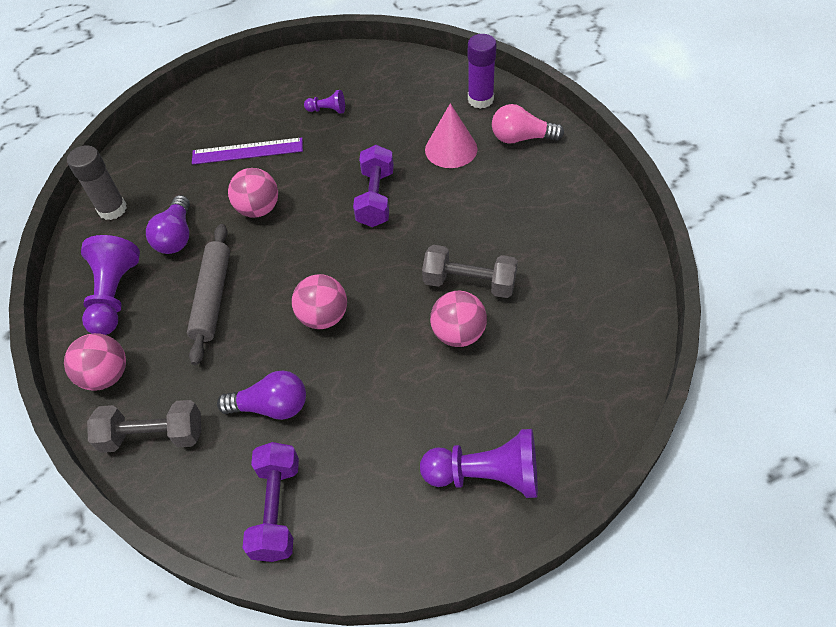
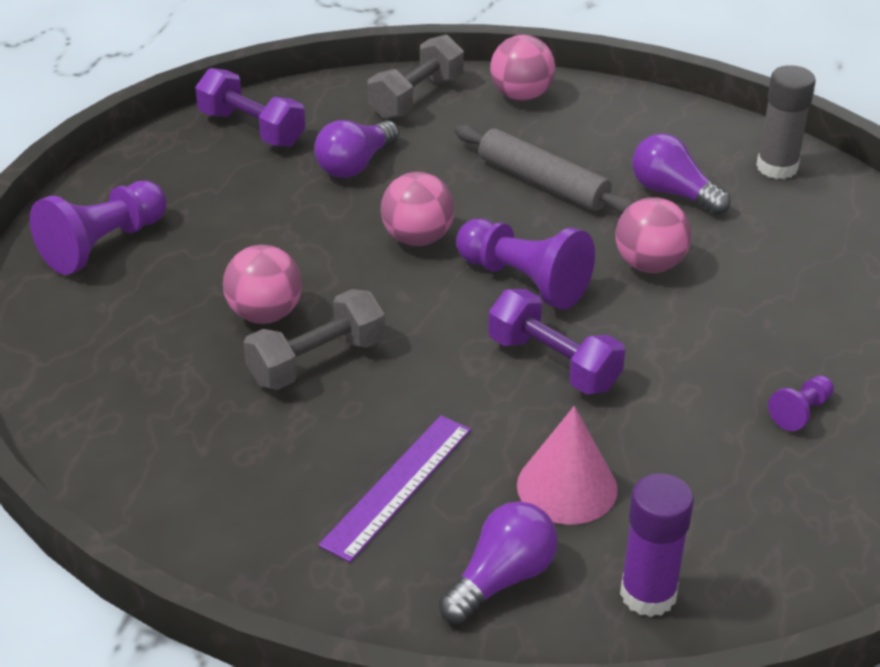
camera: 125 degrees right, 15 degrees down
purple pawn [81,235,140,335] -> purple pawn moved to [456,219,595,309]
purple ruler [192,137,303,165] -> purple ruler moved to [318,415,471,562]
pink light bulb [492,104,564,144] -> purple light bulb [439,501,558,624]

